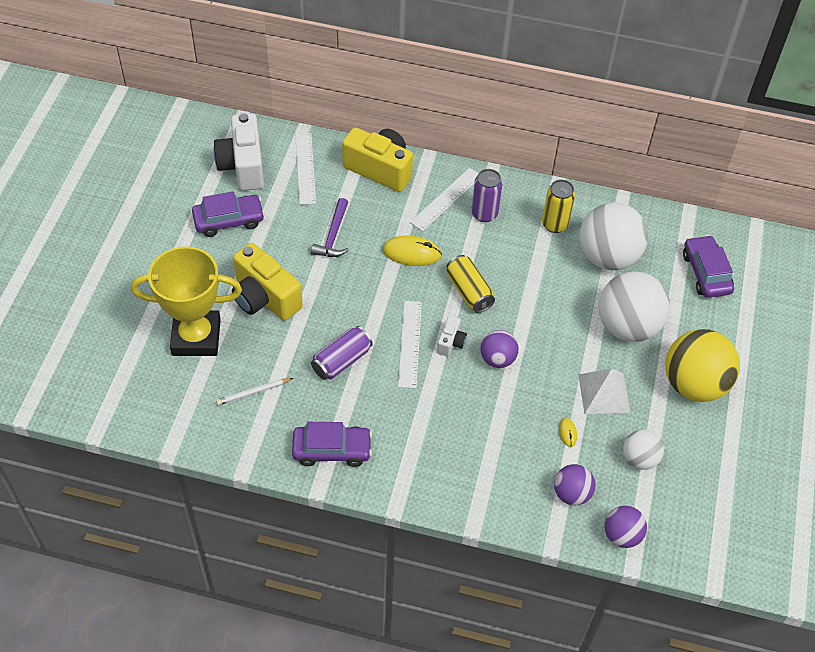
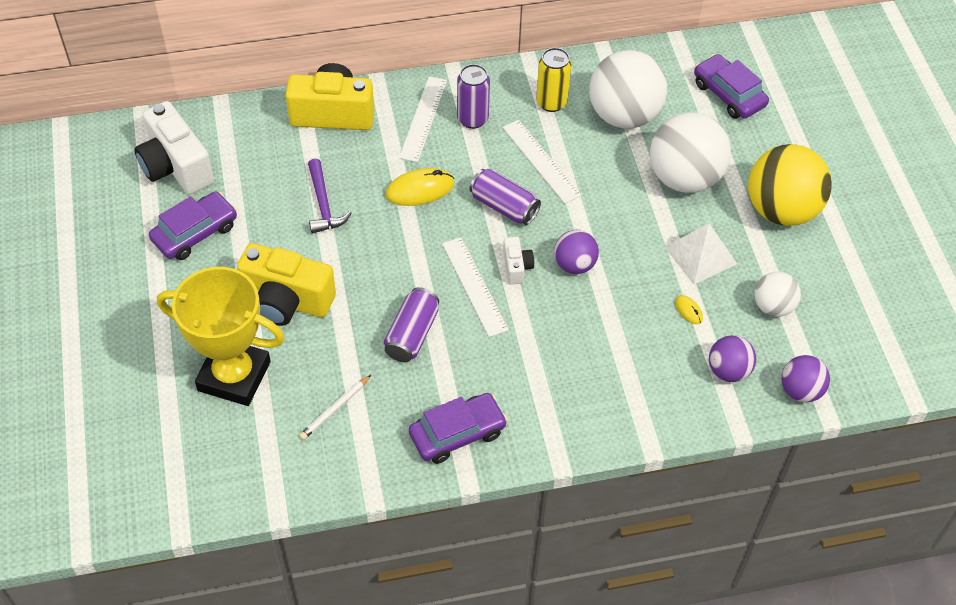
camera: 25 degrees left, 0 degrees up
yellow trophy [131,246,242,356] -> yellow trophy turned 45 degrees clockwise [157,267,284,406]
white ruler [295,133,316,205] -> white ruler moved to [502,120,581,204]
yellow can [446,255,495,313] -> purple can [470,168,541,225]

